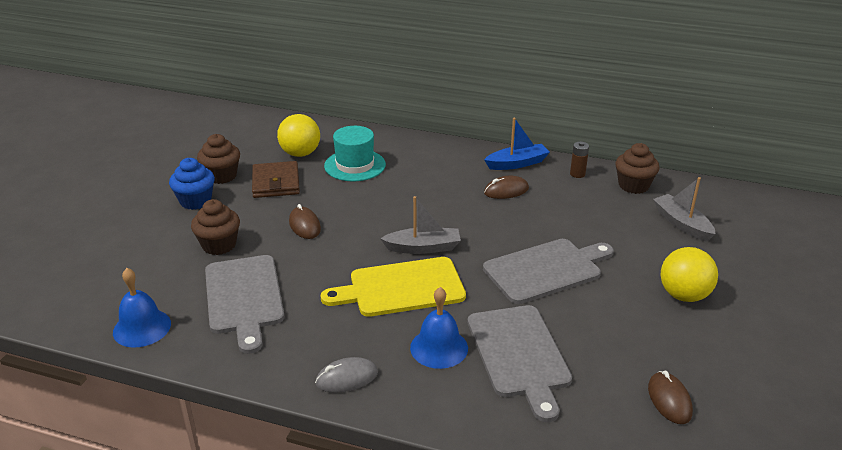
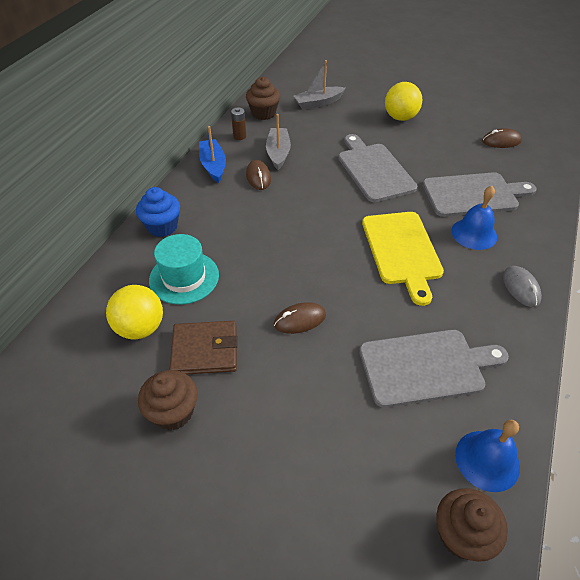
camera: 85 degrees left, 15 degrees up
blue cupcake [169,158,215,210] -> blue cupcake moved to [136,187,180,237]
brown cupcake [191,199,240,255] -> brown cupcake moved to [436,488,508,562]
grey boat [380,196,461,254] -> grey boat moved to [266,114,291,170]

